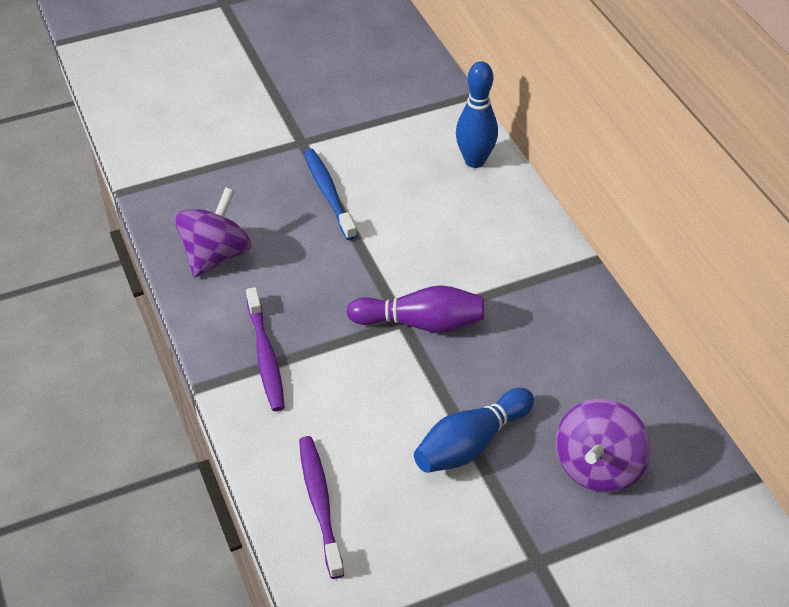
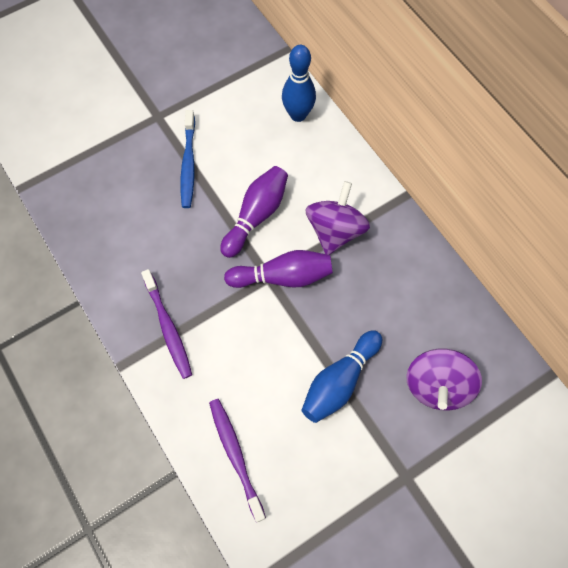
camera: 10 degrees left, 20 degrees up
purple spinning top [174,187,252,278] -> purple spinning top moved to [306,181,370,255]
blue toothbrush [304,149,357,240] -> blue toothbrush turned 150 degrees counterclockwise [181,110,195,208]
none -> purple bowling pin [220,166,288,258]

